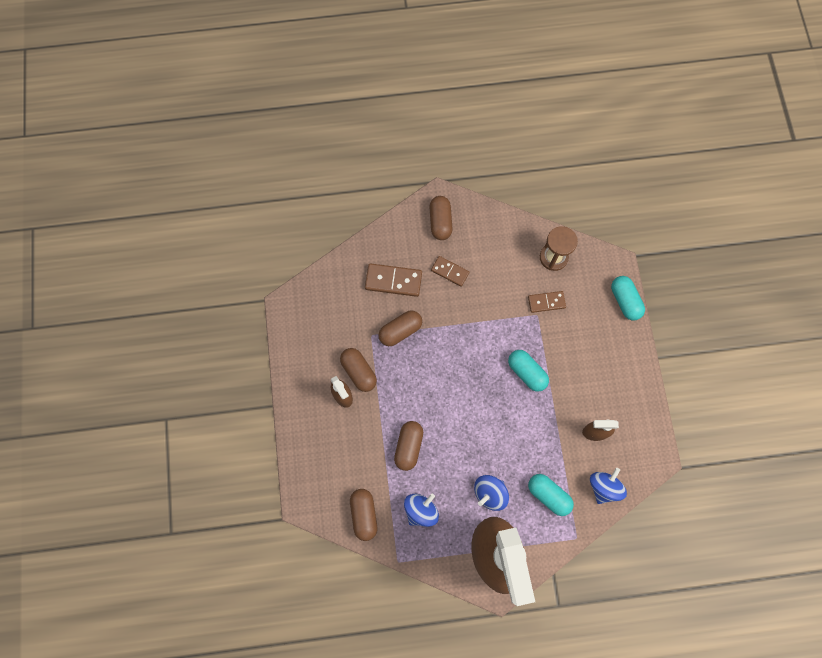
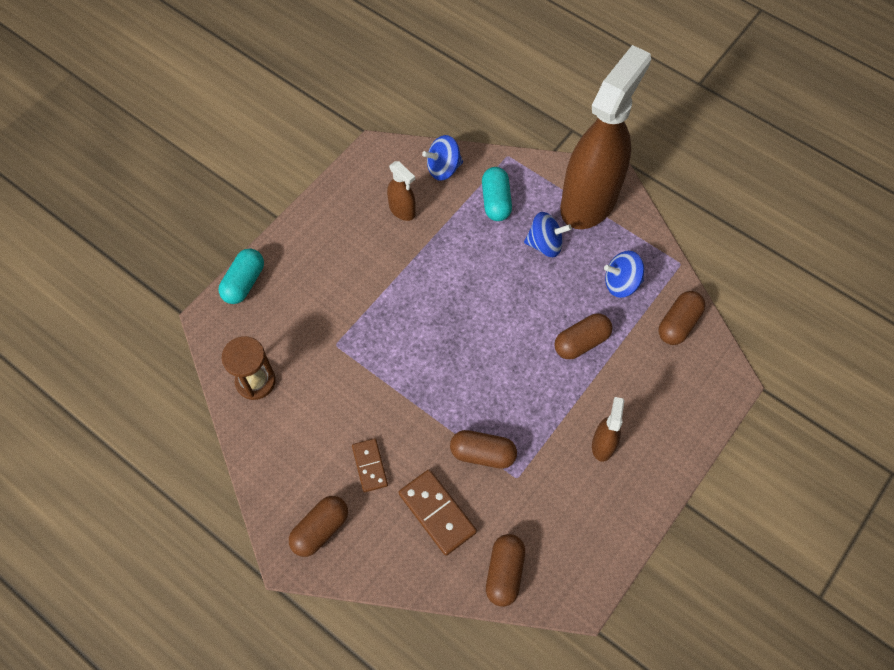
camera: 135 degrees left, 10 degrees down
brown capsule [340,348,377,392] -> brown capsule moved to [486,534,525,607]
turquoise capsule [508,350,549,392] -> none
brown domino [528,291,566,313] -> none

